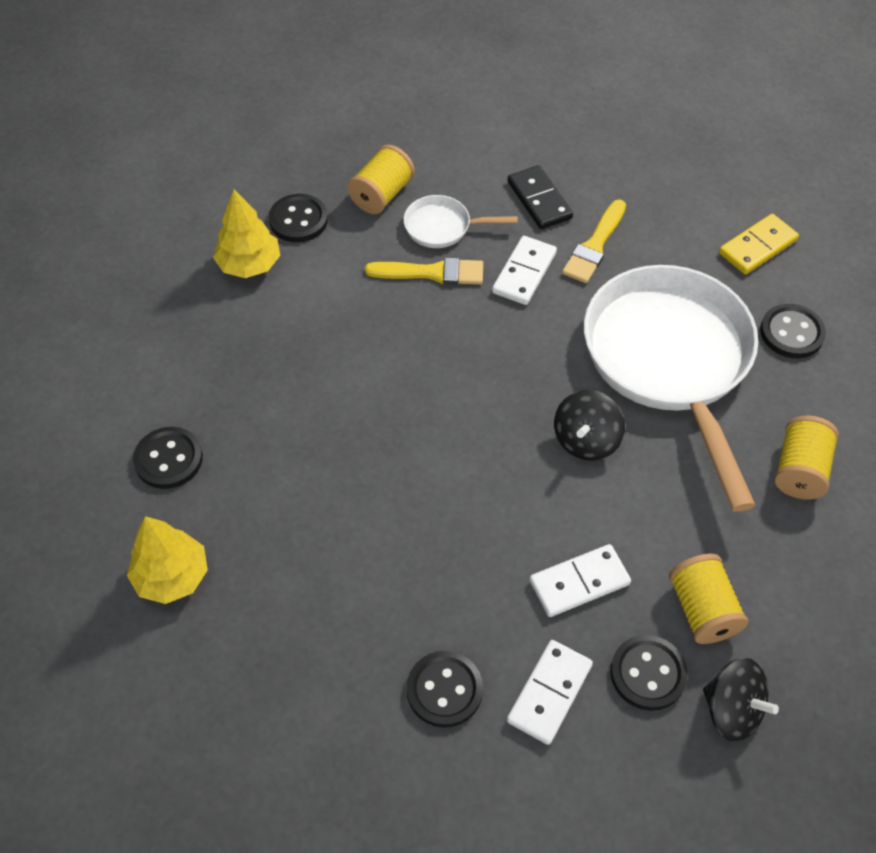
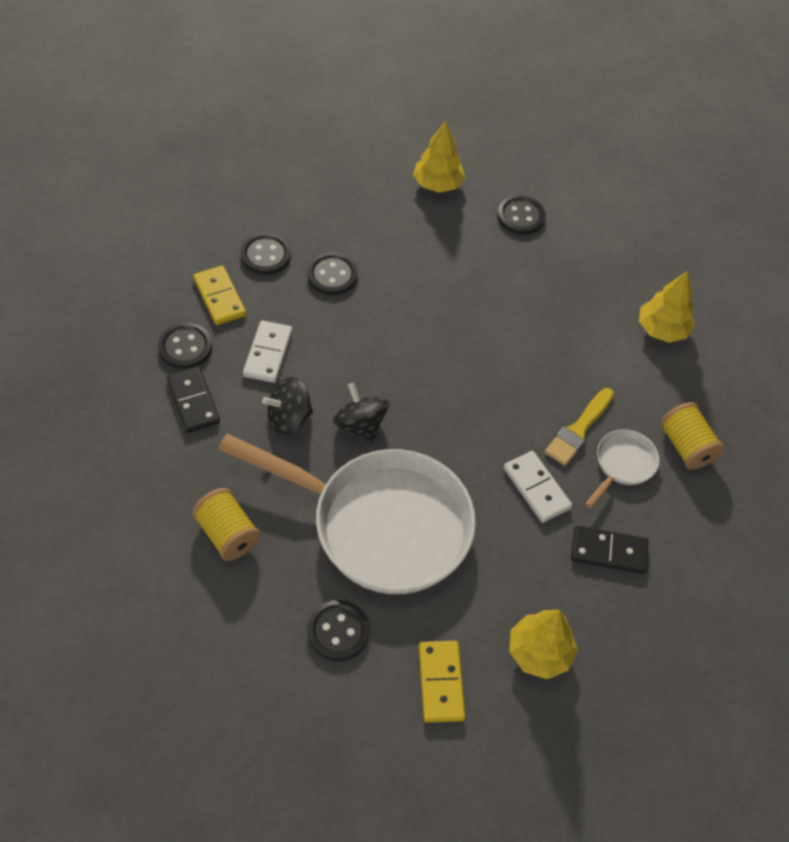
camera: 120 degrees right, 0 degrees up
black button [269,194,328,242] -> black button moved to [307,253,358,295]
white domino [507,640,593,745] -> yellow domino [193,266,246,325]
yellow brush [562,200,626,283] -> none
yellow spool [669,554,748,644] -> black domino [167,366,220,433]
black spinning top [703,658,779,742] -> black spinning top moved to [262,377,313,435]
none -> yellow tree [509,610,578,679]

